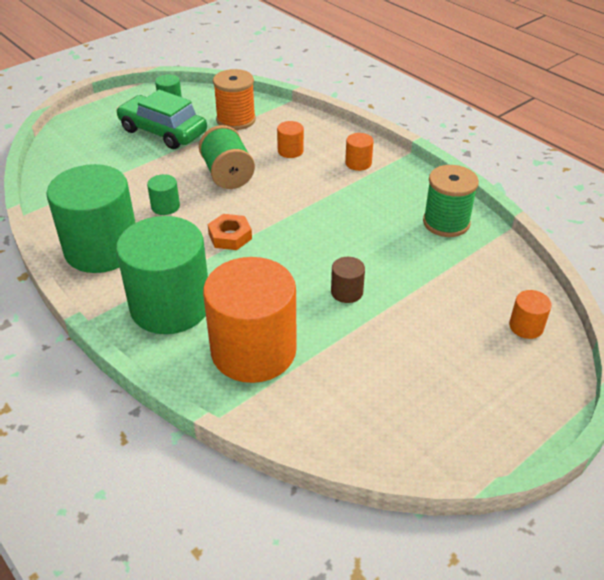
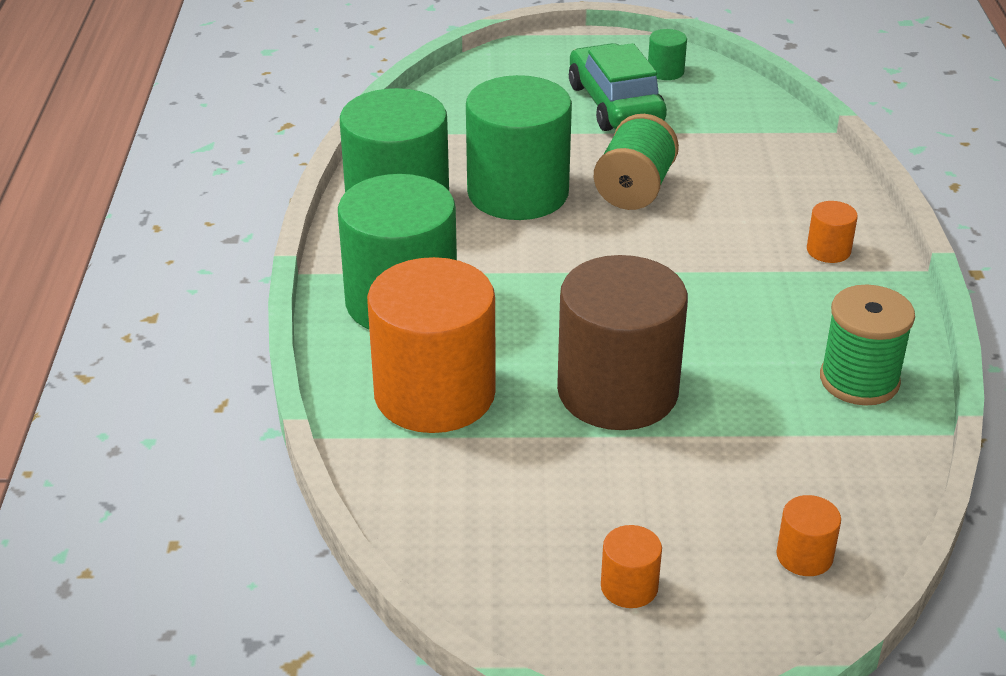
camera: 40 degrees right, 5 degrees down
green cylinder [147,174,180,215] -> green cylinder [466,75,572,220], size x2.43
orange nut [208,214,252,250] -> none
orange spool [213,69,256,130] -> none
orange cylinder [277,121,304,158] -> orange cylinder moved to [601,525,662,608]
brown cylinder [331,257,365,303] -> brown cylinder [557,255,688,430], size x2.43

